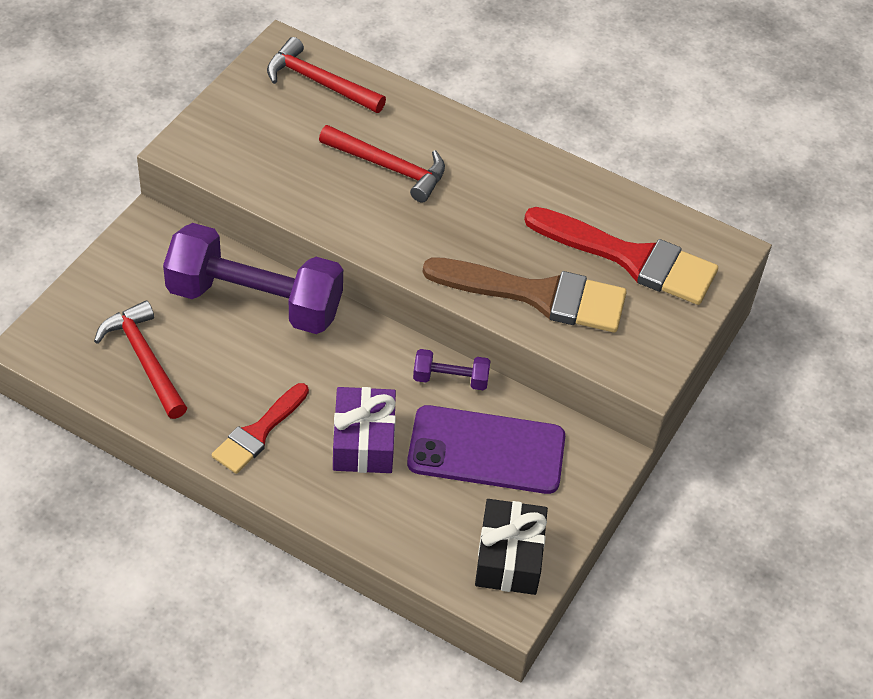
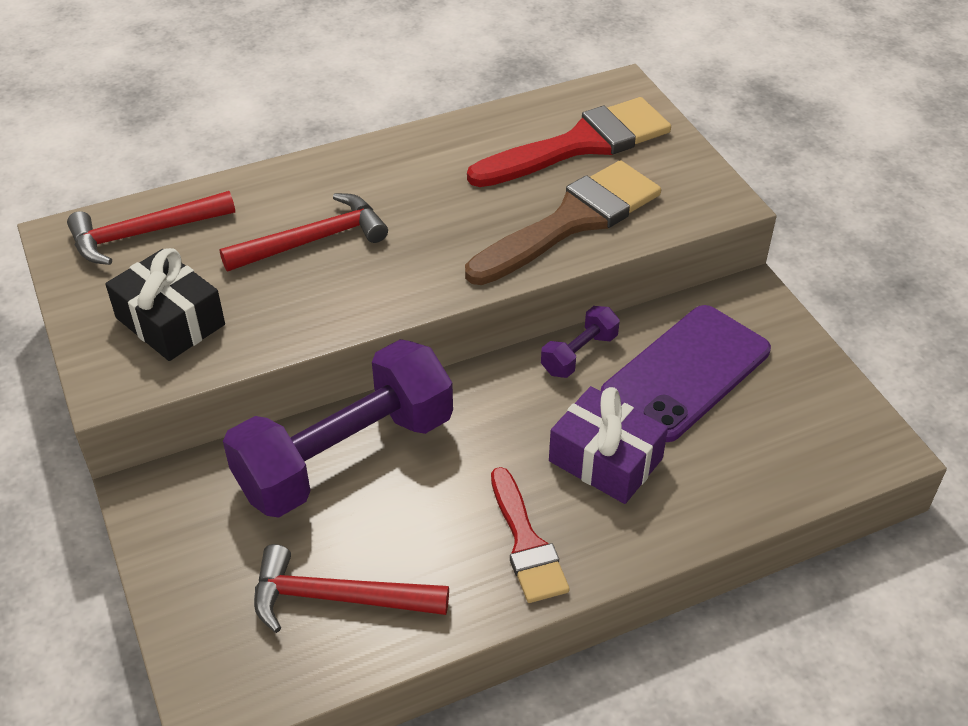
camera: 50 degrees left, 5 degrees down
black gift [475,499,548,595] -> black gift moved to [105,248,225,361]

